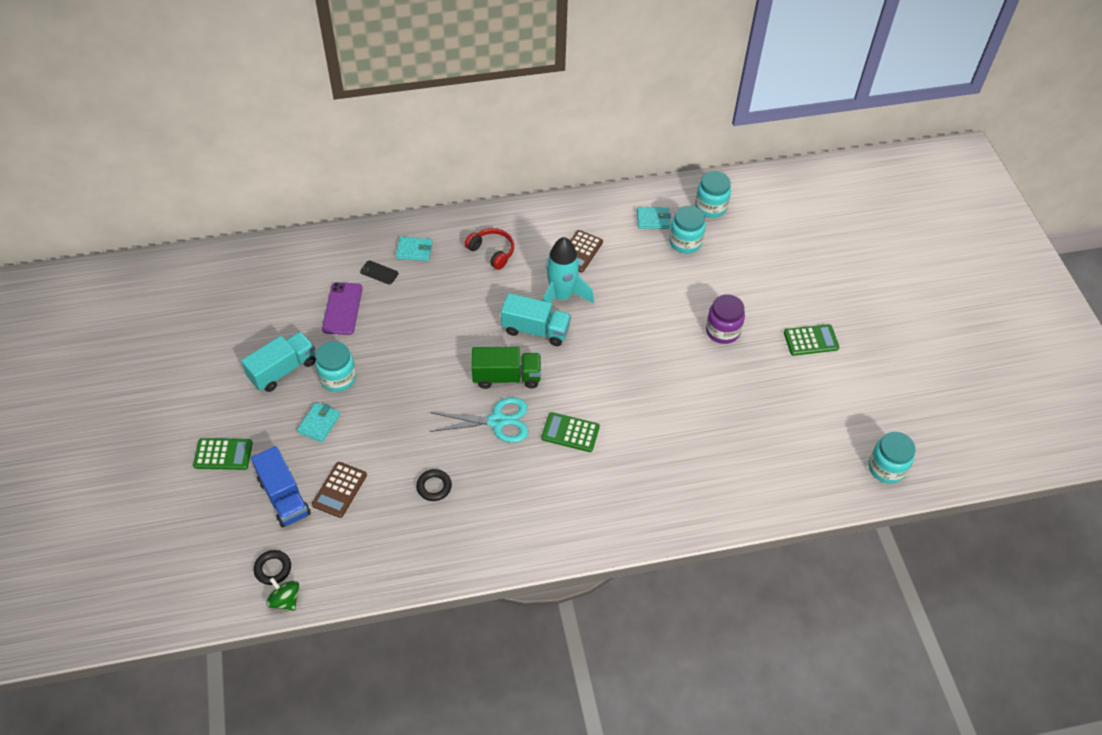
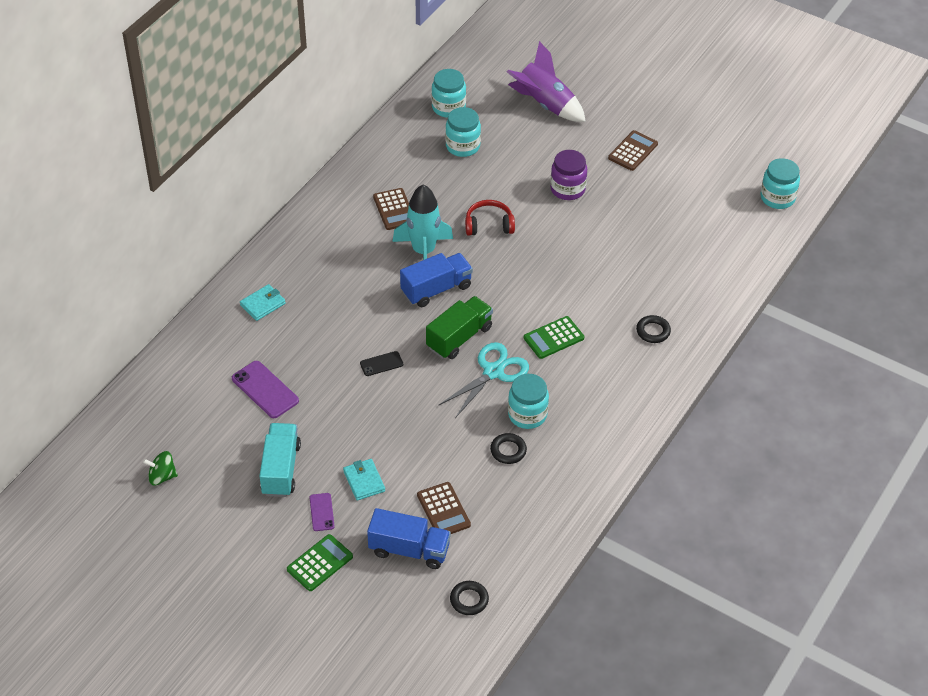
camera: 45 degrees left, 5 degrees down
green spinning top [266,577,299,611] -> green spinning top moved to [143,451,178,485]
turquoise jar [316,341,356,392] -> turquoise jar moved to [508,374,549,429]
black phone [360,260,399,285] -> black phone moved to [360,351,403,376]
red headphones [465,228,514,270] -> red headphones moved to [465,200,515,236]
turquoise truck [501,293,571,346] -> blue truck [400,253,473,307]
turquoise wallet [637,207,671,229] -> none
green calculator [784,324,839,355] -> brown calculator [608,130,658,171]
none -> purple phone [309,493,335,531]
none -> purple rocket [507,41,586,122]
none -> black ring [636,315,671,343]

